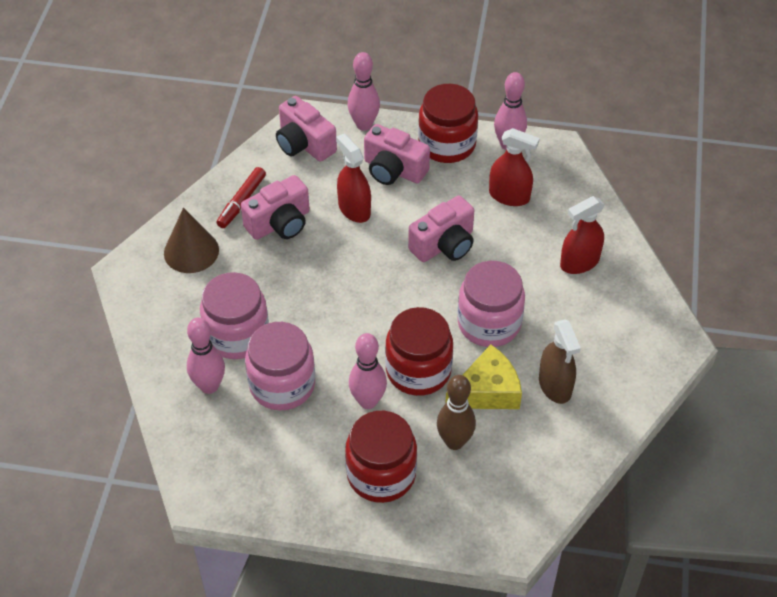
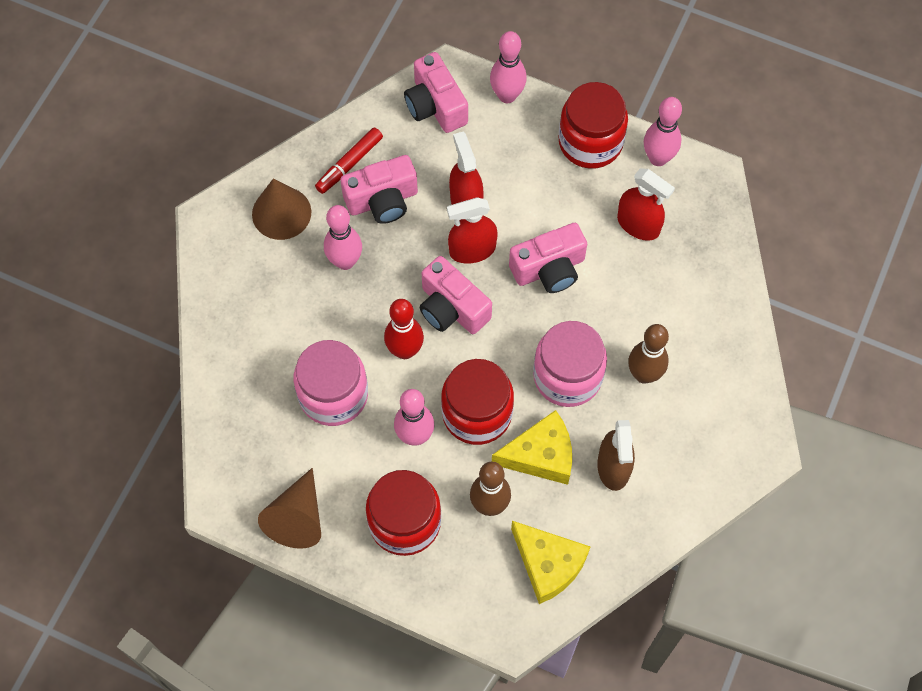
camera: 15 degrees right, 15 degrees up
pink bowling pin [187,318,225,394] -> pink bowling pin moved to [324,205,362,270]
pink jar [200,272,269,359] -> none
pink camera [364,124,430,185] -> pink camera moved to [420,256,492,334]
red spray bottle [560,196,605,274] -> red spray bottle moved to [447,197,498,264]
none -> brown cone [258,468,321,549]
none -> red bowling pin [384,299,424,359]
none -> yellow cheese [511,521,591,604]
none -> brown bowling pin [628,324,669,384]

